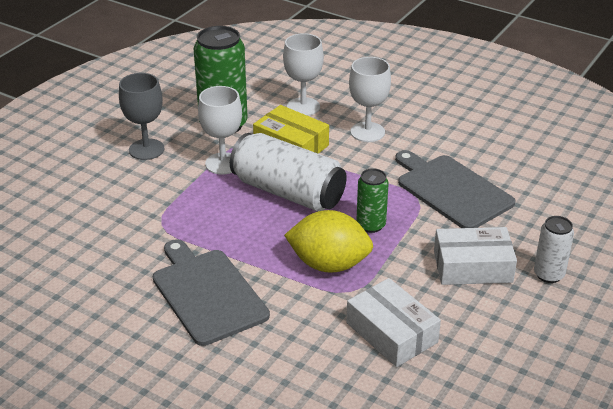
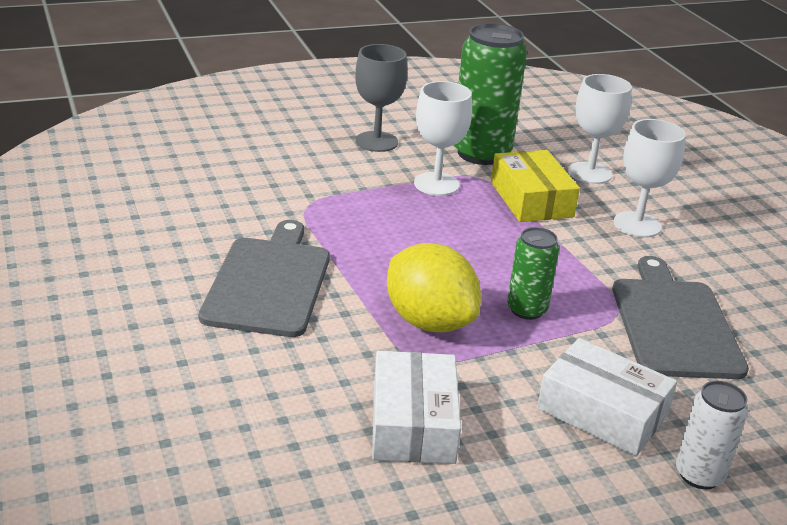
camera: 35 degrees right, 5 degrees down
white can [230,133,347,211] -> none

